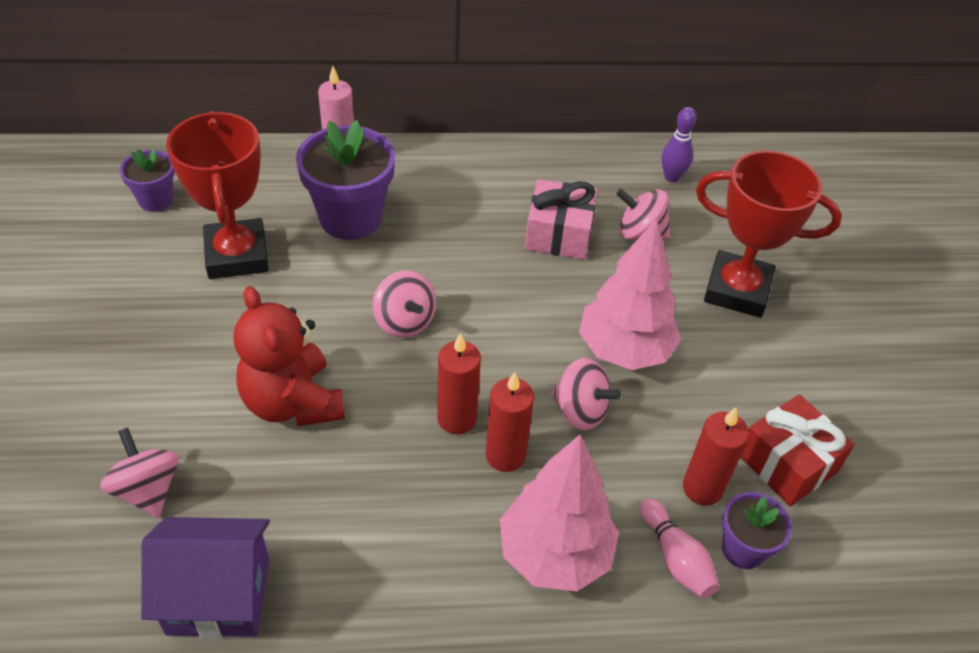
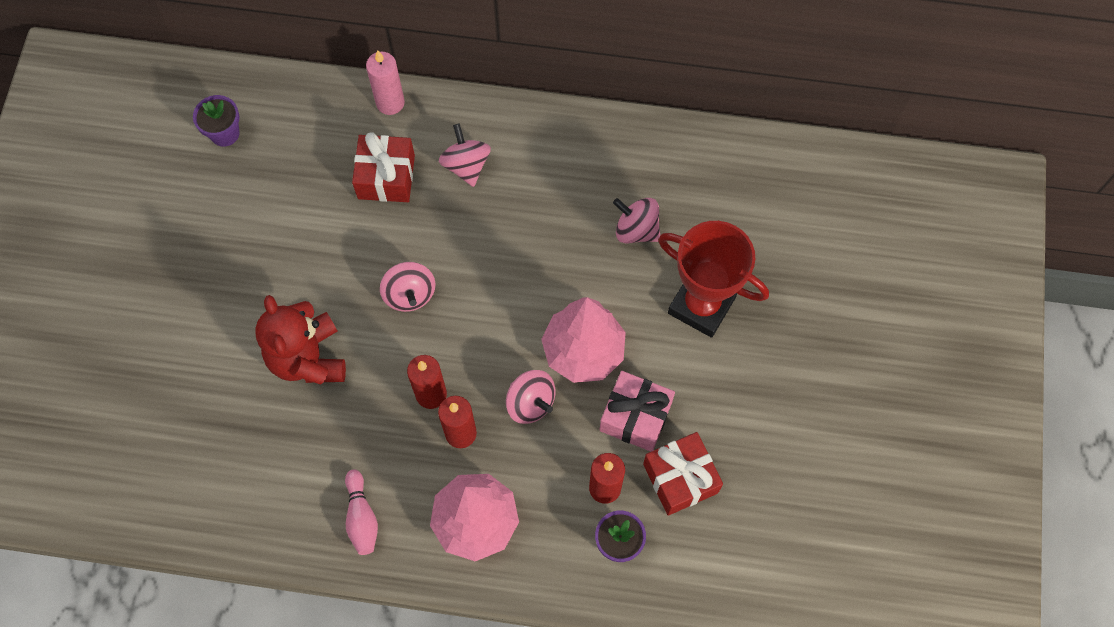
camera: 15 degrees right, 20 degrees up
pink spinning top [100,428,179,518] -> pink spinning top moved to [439,123,491,187]
purple house [141,517,270,638] -> none
red trophy [166,111,269,279] -> none
purple flower pot [296,120,395,240] -> red gift [352,132,415,202]
pink gift [525,179,598,260] -> pink gift moved to [599,371,675,452]
pink bowling pin [640,498,719,599] -> pink bowling pin moved to [345,469,378,555]
purple bowling pin [662,107,697,183] -> none

